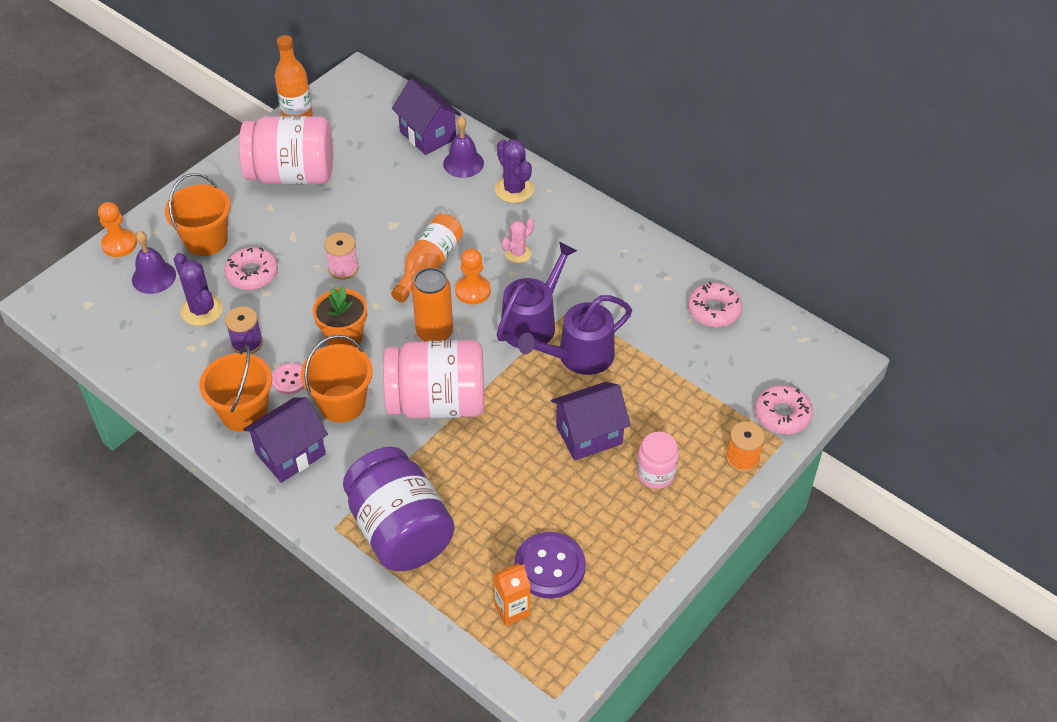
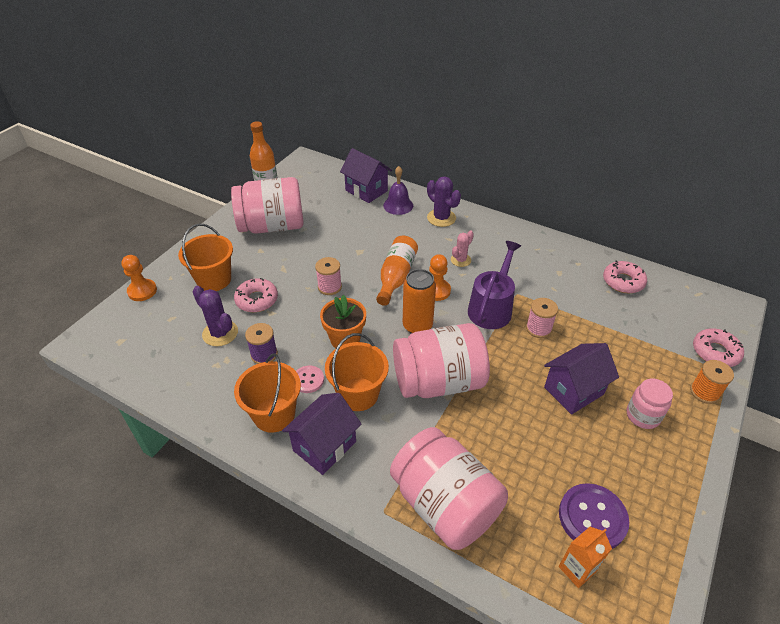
camera: 10 degrees left, 5 degrees down
purple bell [132,231,176,294] -> none
purple jar [343,447,455,571] -> pink jar [390,427,508,550]
purple watering can [518,295,632,375] -> pink spool [526,298,558,338]

